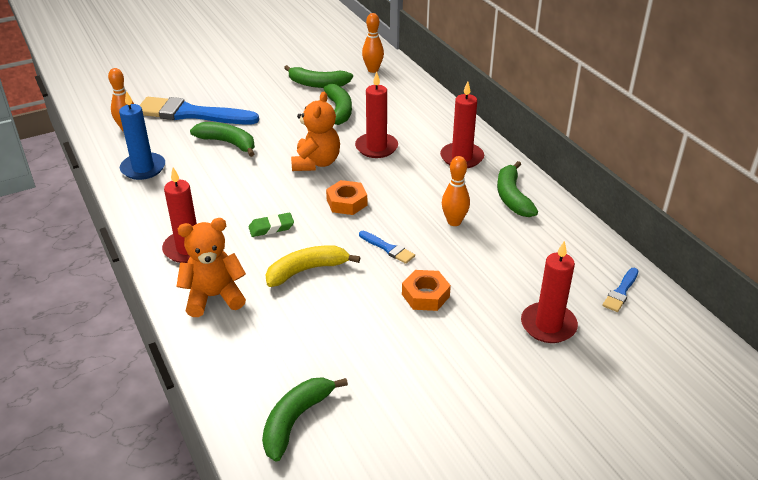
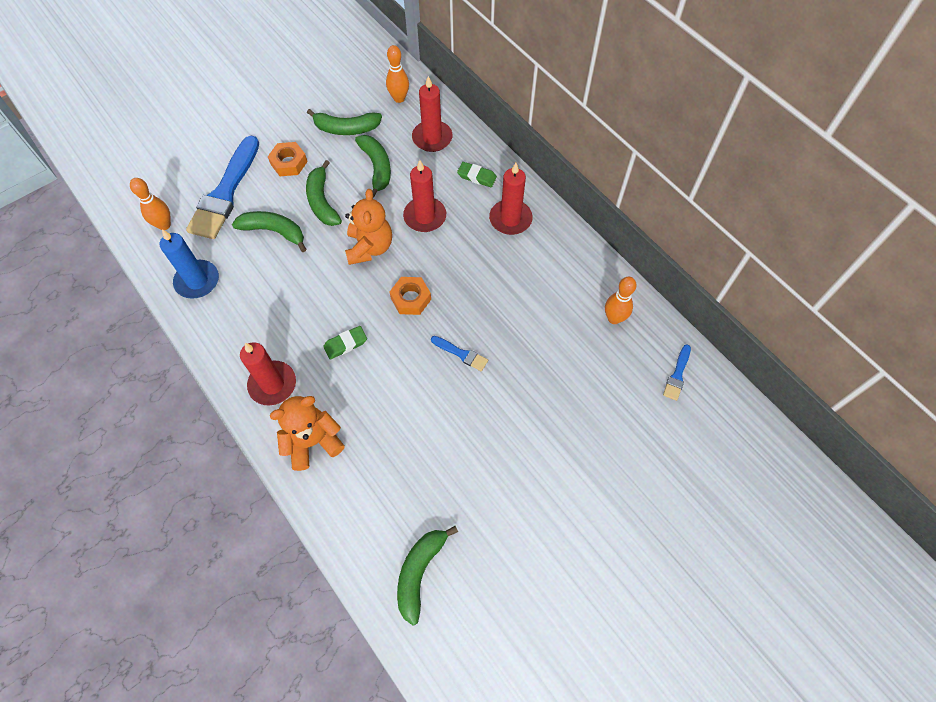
camera: 10 degrees left, 25 degrees up
blue brush [140,97,259,125] -> blue brush turned 75 degrees counterclockwise [186,136,259,239]
yellow banana [265,245,361,287] -> none
orange nut [402,270,451,311] -> orange nut moved to [268,142,308,176]
orange bowling pin [442,156,470,226] -> orange bowling pin moved to [605,277,637,324]
green banana [497,161,538,217] -> green banana moved to [306,160,342,226]
red candle [521,241,578,343] -> red candle moved to [412,76,452,152]
none -> green eraser [457,162,497,187]

